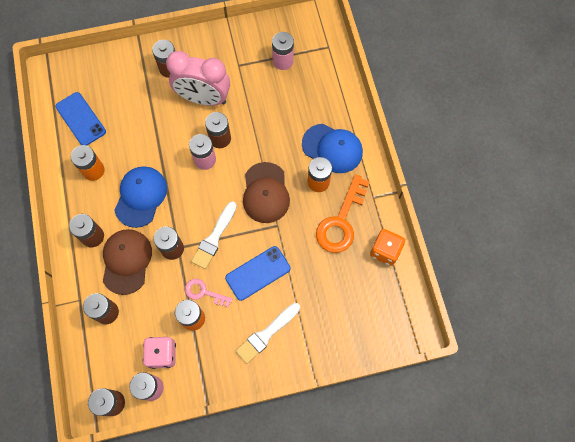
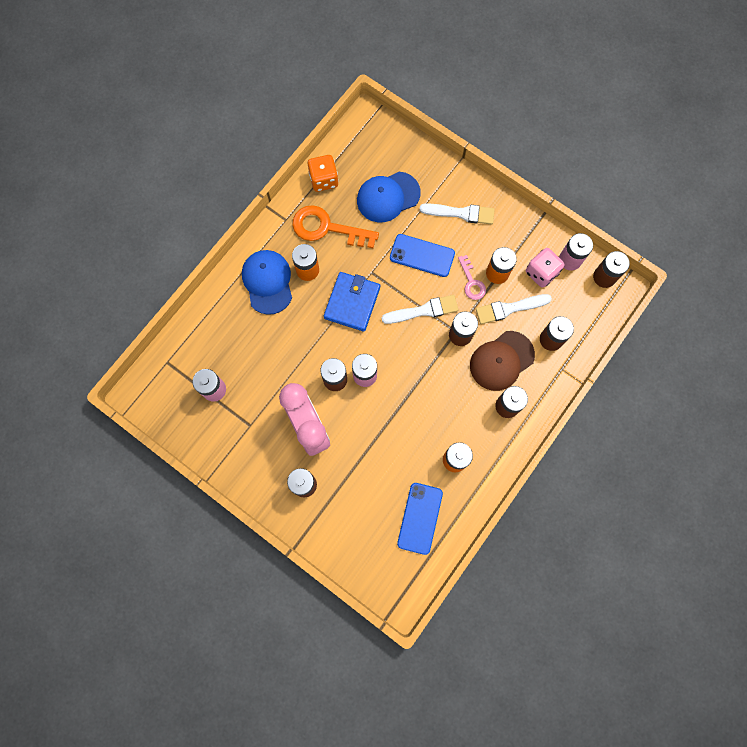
camera: 130 degrees left, 5 degrees up
blue cap [114,166,167,228] -> blue cap moved to [357,172,421,222]
brown cap [243,162,290,223] -> blue wallet [324,272,380,332]
orange key [316,174,370,253] -> orange key turned 150 degrees counterclockwise [292,205,379,248]
none -> white brush [476,294,552,324]

